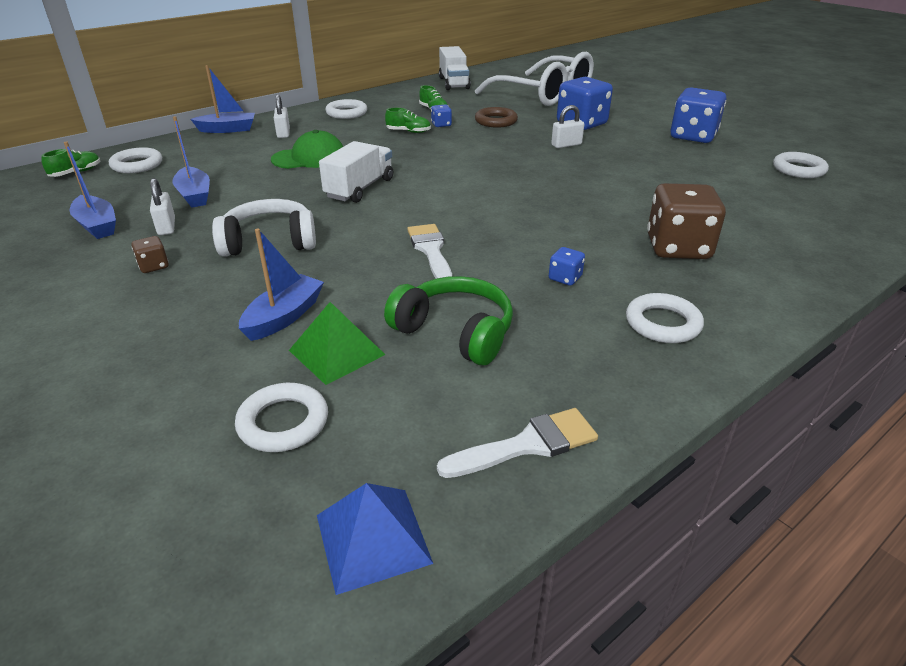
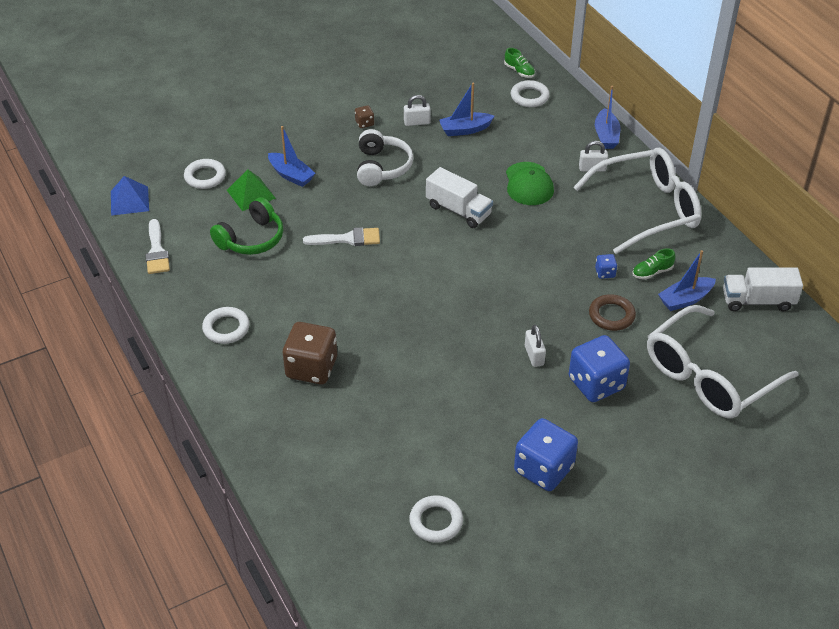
camera: 100 degrees right, 10 degrees up
blue boat [64,142,116,239] -> blue boat moved to [658,250,716,311]
white ring [325,99,367,119] -> white glasses [573,148,702,254]
green shoe [385,108,431,133] -> none
blue dice [549,247,585,286] -> none

